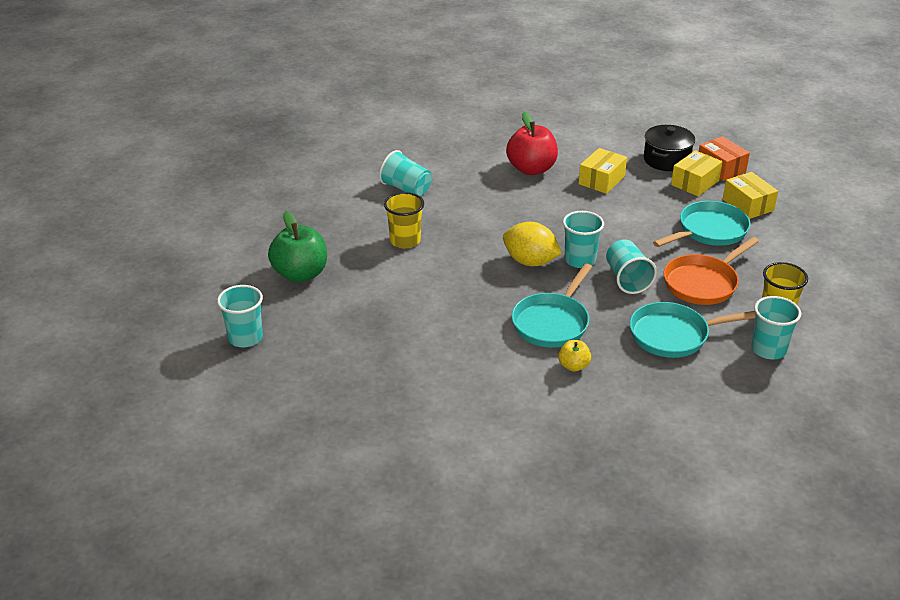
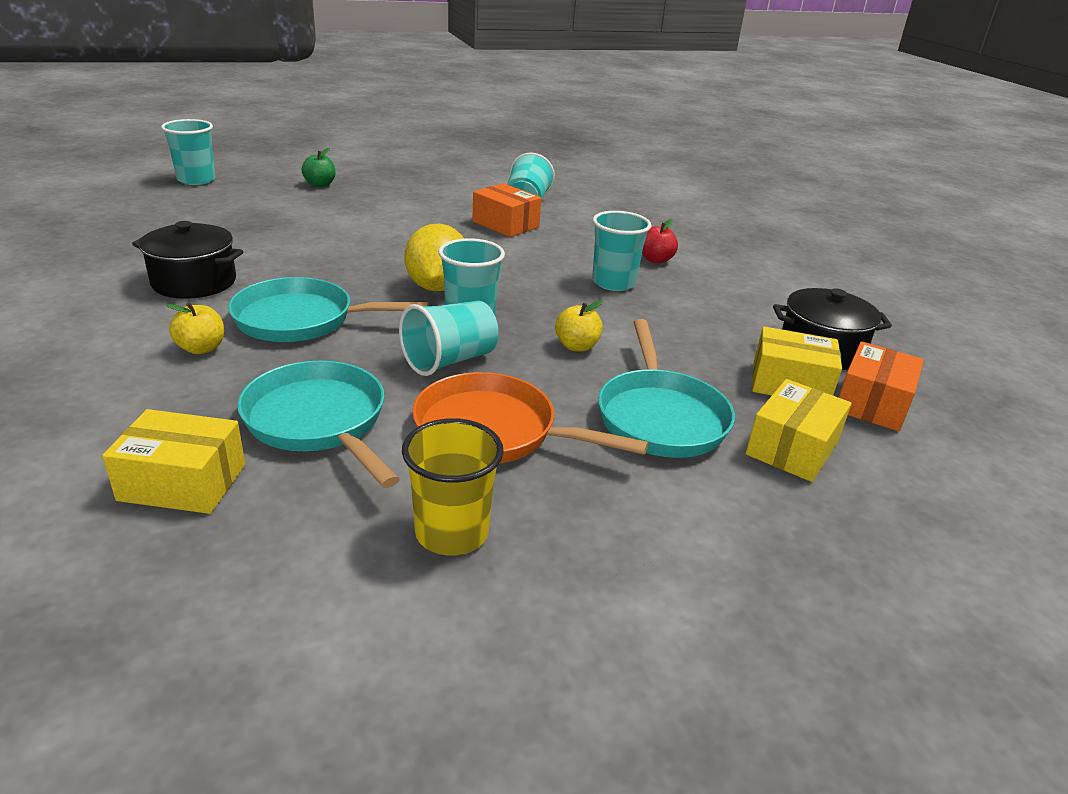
camera: 60 degrees right, 5 degrees down
green apple [268,211,327,282] -> green apple [302,148,336,187], size x0.50
yellow cup [384,192,424,248] -> none
red apple [506,112,558,175] -> red apple [642,219,678,263], size x0.50
yellow box [579,148,627,194] -> yellow box moved to [102,409,245,514]
turquoise pan [653,201,751,247] -> turquoise pan turned 60 degrees clockwise [598,319,735,458]
turquoise cup [751,296,801,359] -> turquoise cup moved to [592,211,651,291]
none -> black pot [132,221,243,299]
none -> orange box [472,183,542,237]
none -> yellow apple [555,301,603,351]

